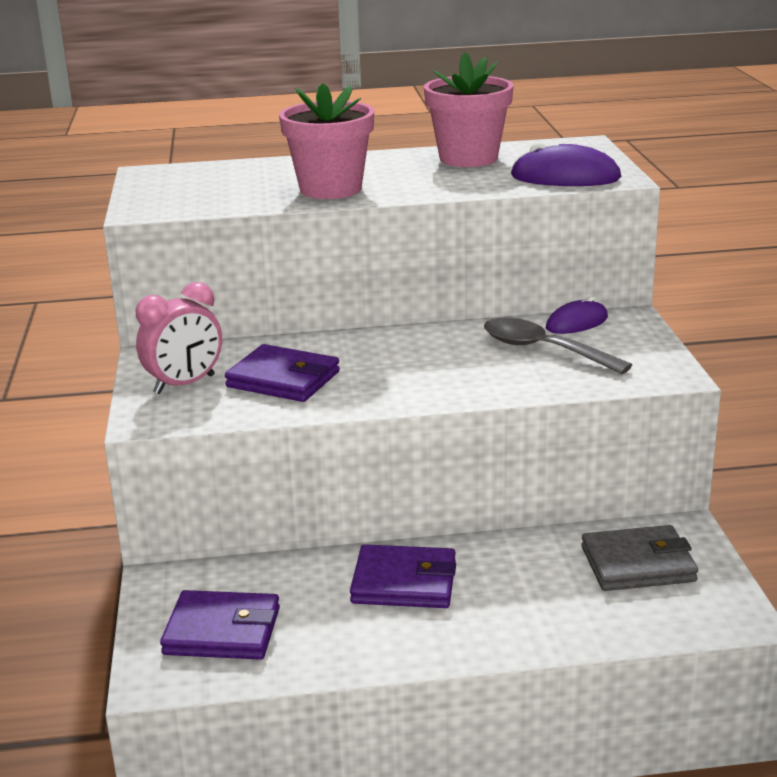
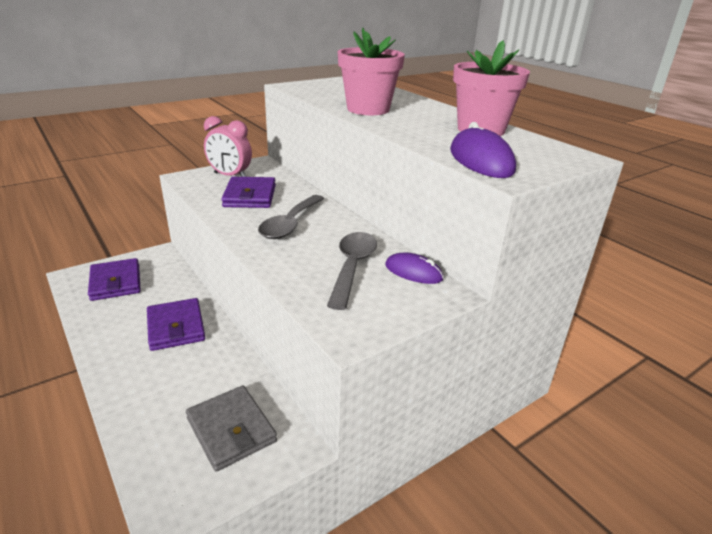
camera: 60 degrees right, 5 degrees up
none -> grey spoon [258,195,325,239]

